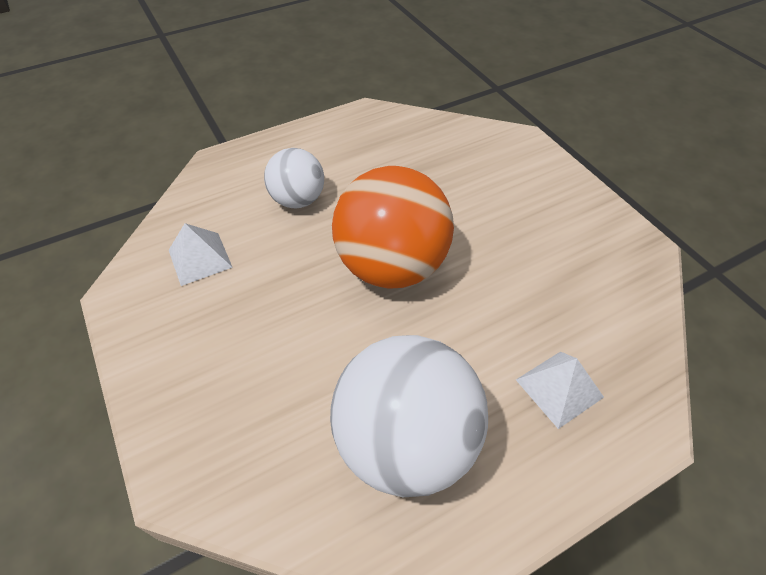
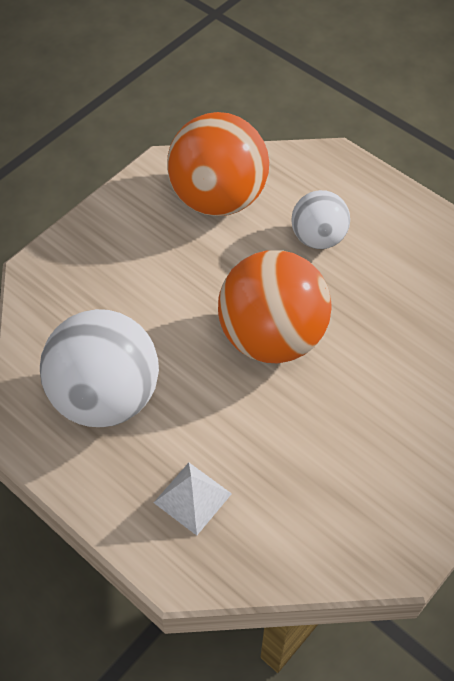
camera: 70 degrees right, 5 degrees up
white pyramid [169,223,233,286] -> orange ball [167,112,269,216]

